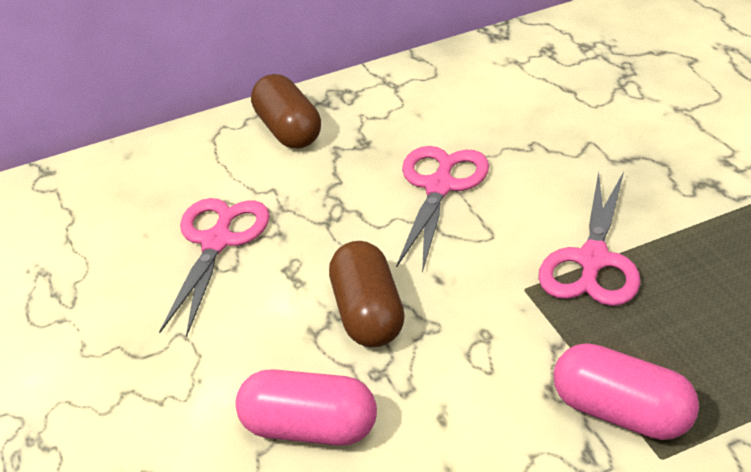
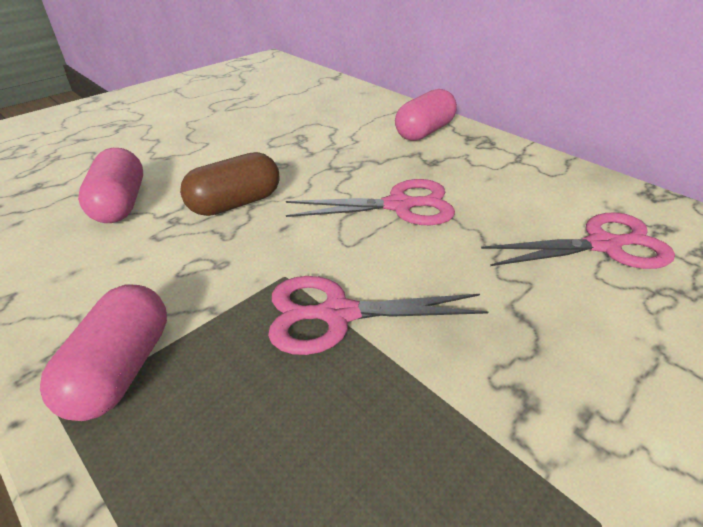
camera: 65 degrees right, 0 degrees up
pink scissors [159,198,270,338] -> pink scissors moved to [481,212,675,269]
brown capsule [251,74,321,149] -> pink capsule [395,89,457,141]

